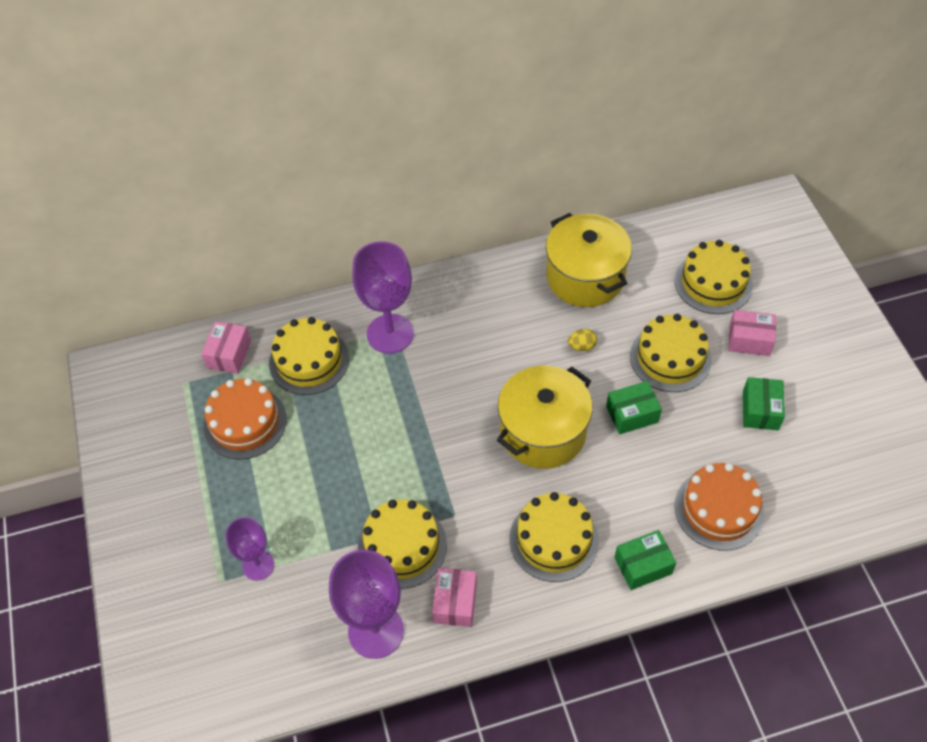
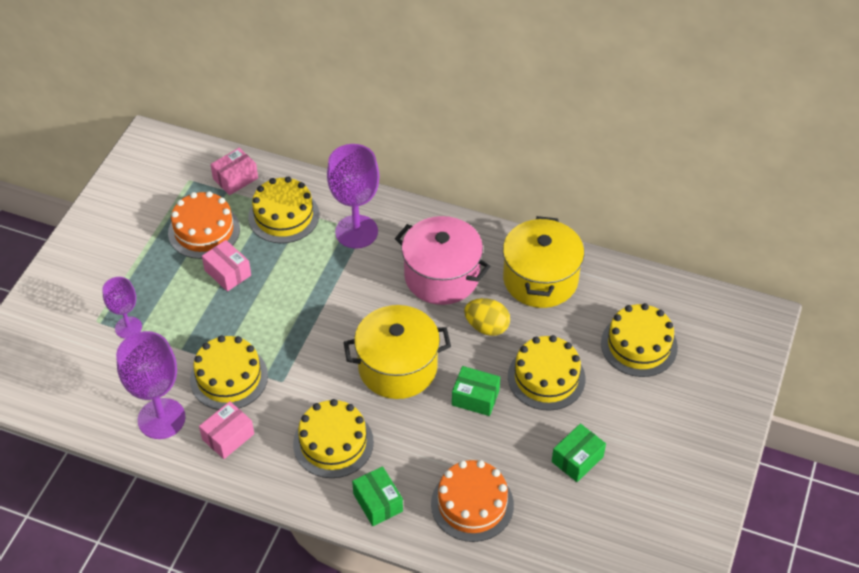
camera: 35 degrees right, 5 degrees down
yellow egg [568,329,597,351] -> yellow egg [464,298,510,336], size x1.68
green box [614,530,676,590] -> green box turned 45 degrees clockwise [352,466,403,526]
pink box [729,310,776,356] -> pink box moved to [202,240,251,292]
none -> pink pot [395,216,491,305]

